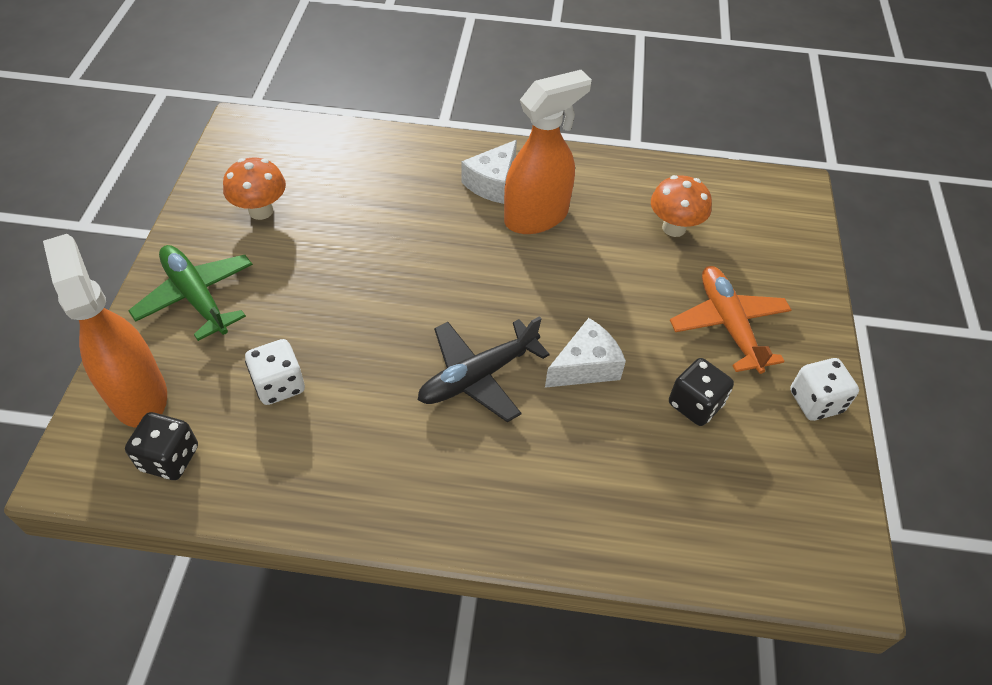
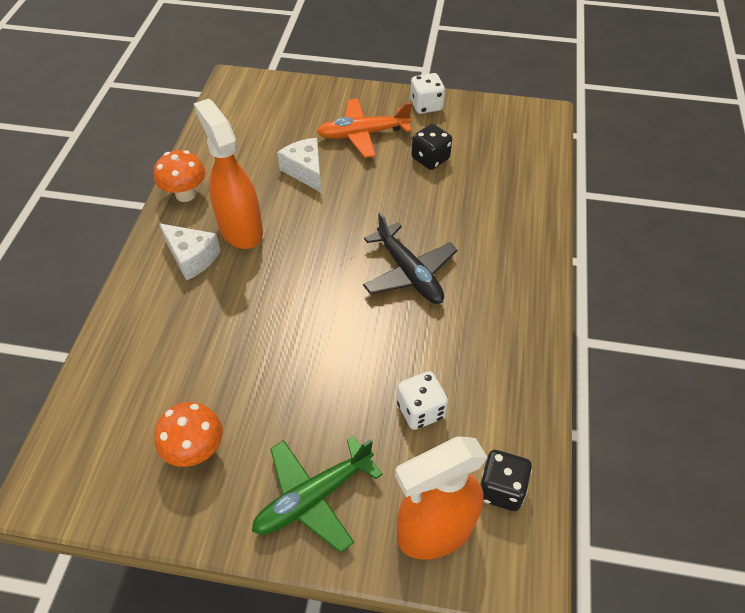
camera: 85 degrees left, 0 degrees up
white cheese [545,318,626,388] -> white cheese moved to [277,138,321,192]
orange mushroom [651,175,712,237] -> orange mushroom moved to [154,150,206,202]

